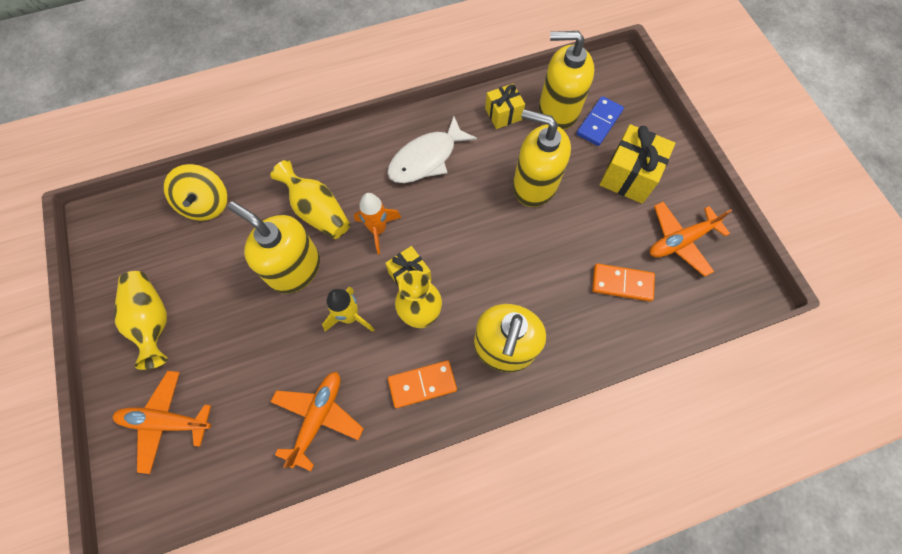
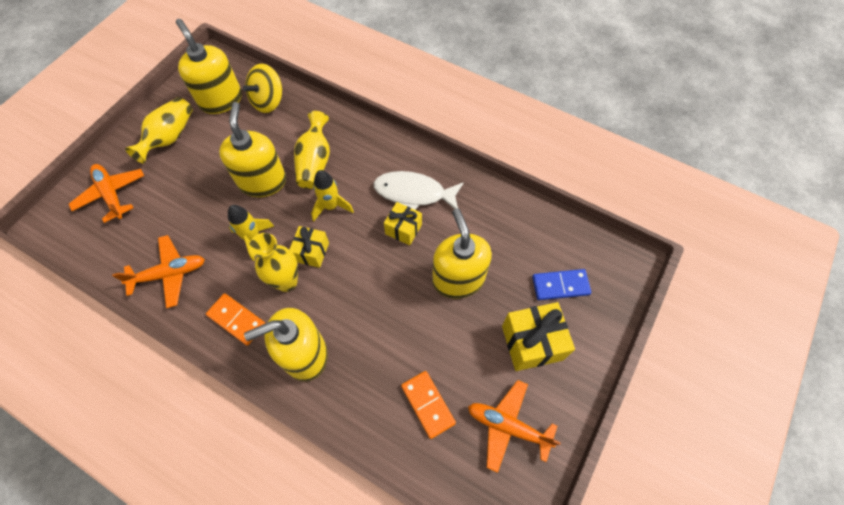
camera: 50 degrees right, 5 degrees down
orange rocket [354,193,401,255] -> yellow rocket [311,170,354,221]
yellow gift [485,84,525,129] -> yellow gift moved to [384,202,422,245]
yellow soap dispenser [539,31,594,130] -> yellow soap dispenser moved to [176,19,242,114]

